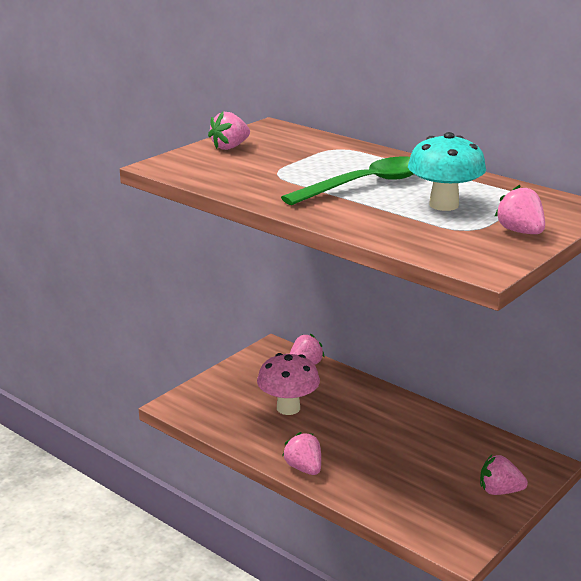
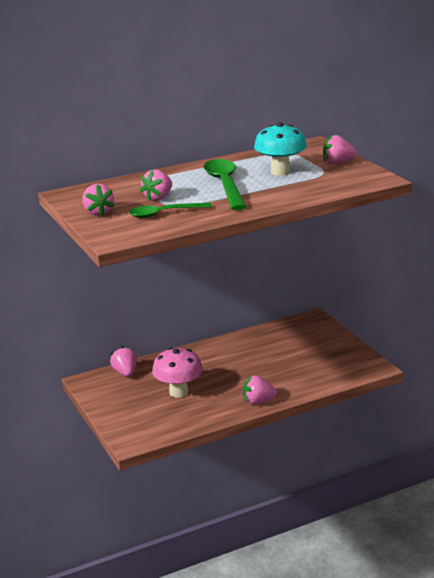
camera: 65 degrees left, 0 degrees up
pink strawberry [480,455,528,495] -> pink strawberry moved to [140,170,172,201]
none -> green spoon [129,203,212,218]

